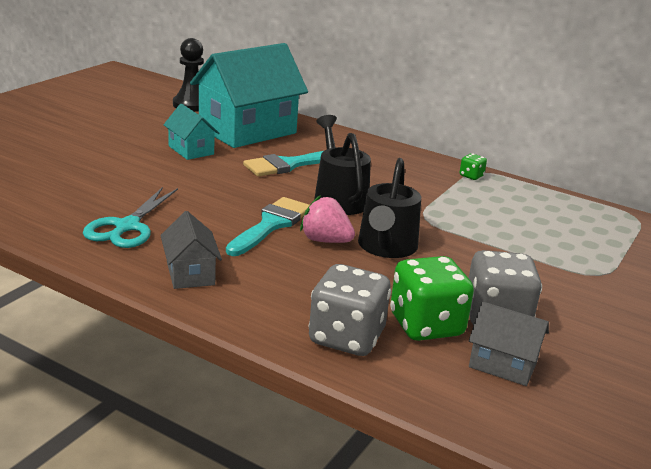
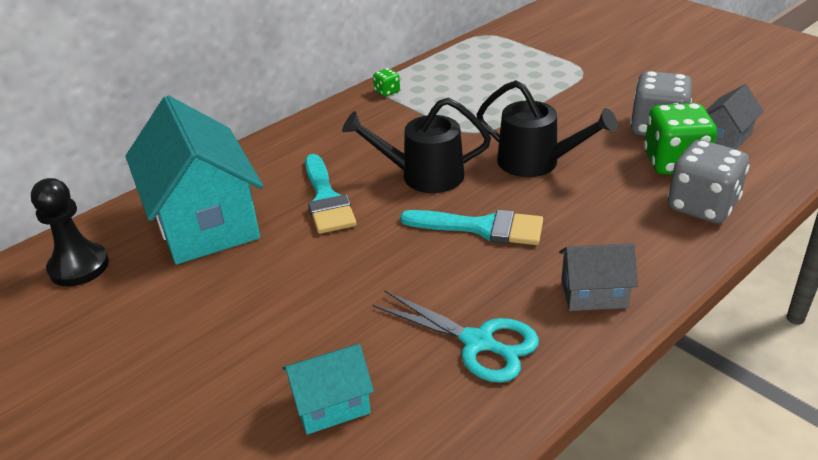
camera: 70 degrees left, 10 degrees up
turquoise house [163,104,219,160] -> turquoise house moved to [282,344,374,434]
turquoise brush [226,197,310,256] -> turquoise brush turned 150 degrees clockwise [400,210,543,245]
pink strawberry [300,195,355,243] -> none

